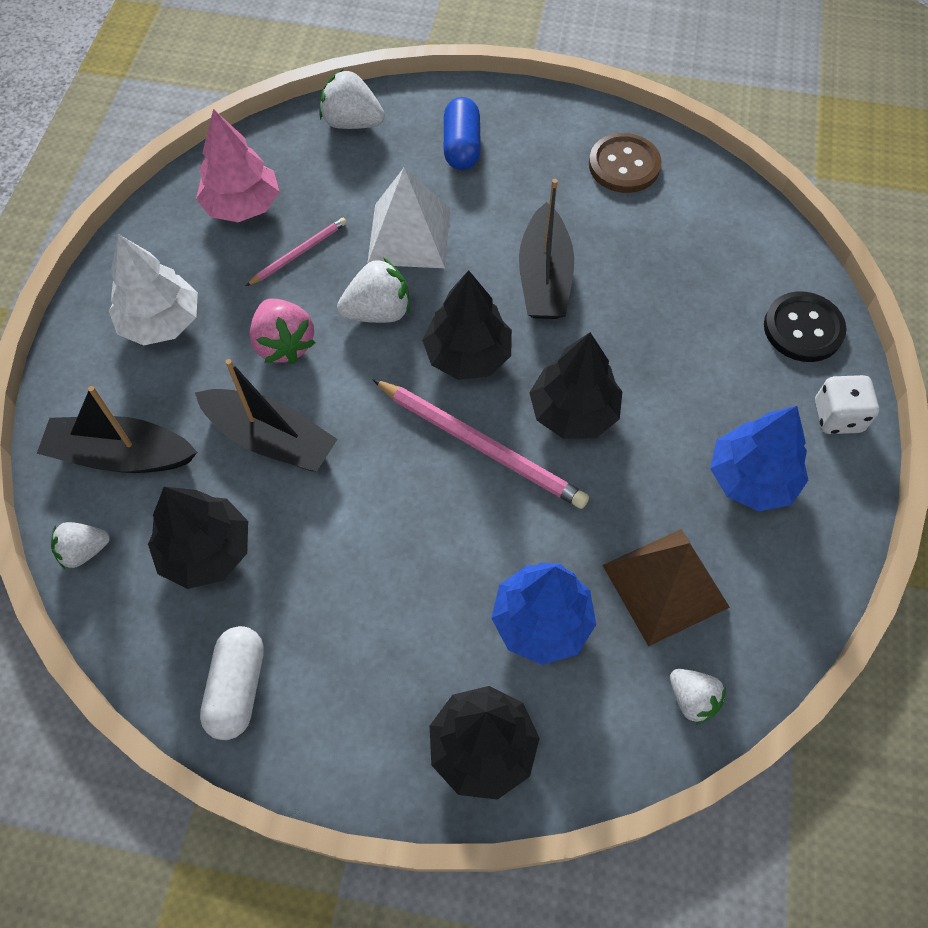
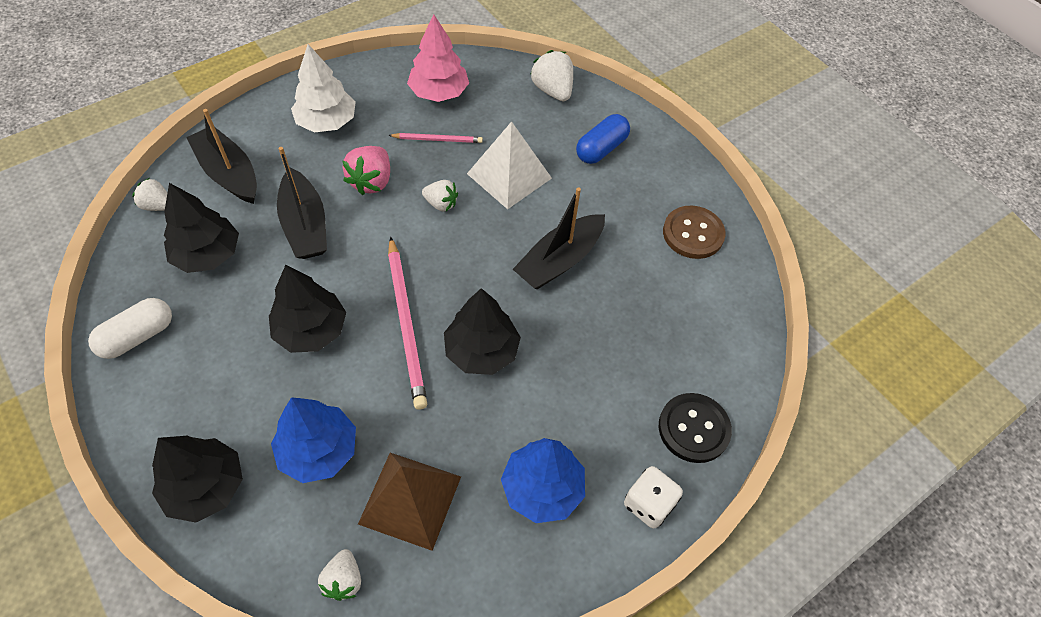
camera: 40 degrees right, 5 degrees down
white strawberry [337,257,410,323] -> white strawberry [422,180,458,211], size x0.65
black tree [422,270,512,380] -> black tree moved to [269,265,346,353]

